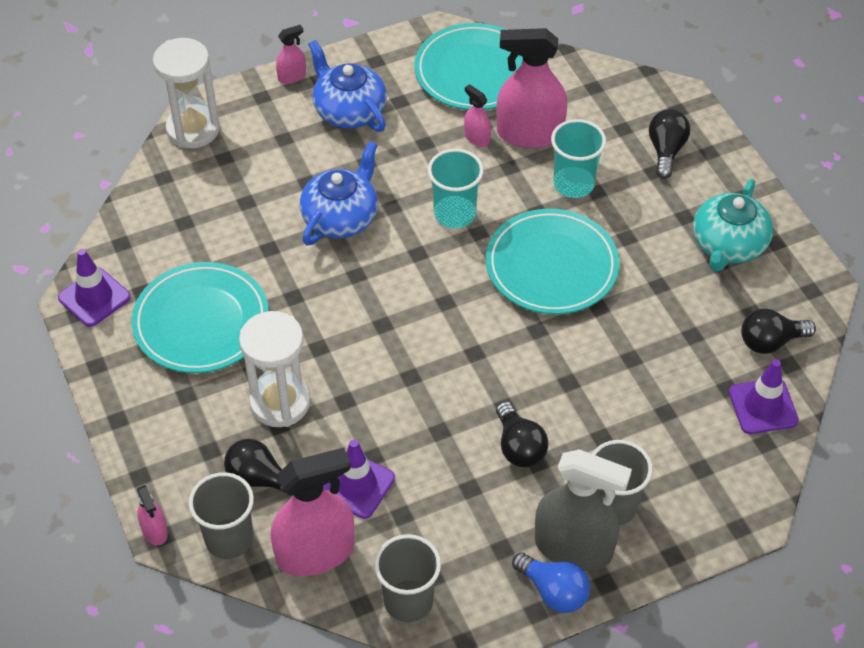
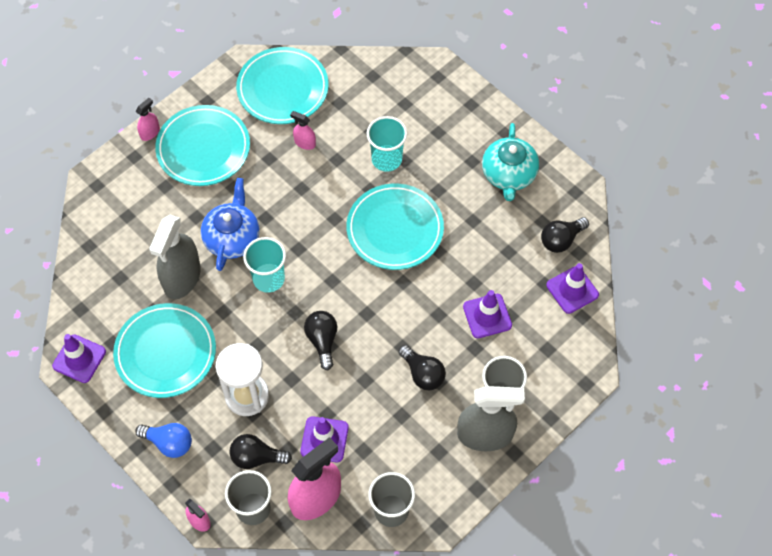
camera: 20 degrees left, 10 degrees up
white hourglass [153,38,220,148] -> none
blue teapot [308,40,387,132] -> turquoise plate [155,105,250,186]
turquoise cup [428,149,484,228] -> turquoise cup moved to [243,237,286,293]
pink spray bottle [496,28,567,148] -> none
blue light bulb [512,552,590,613] -> blue light bulb moved to [135,423,192,458]
black light bulb [649,109,690,179] -> black light bulb moved to [304,311,337,370]
none -> grey spray bottle [149,214,201,299]
none -> purple traffic cone [463,290,512,338]

